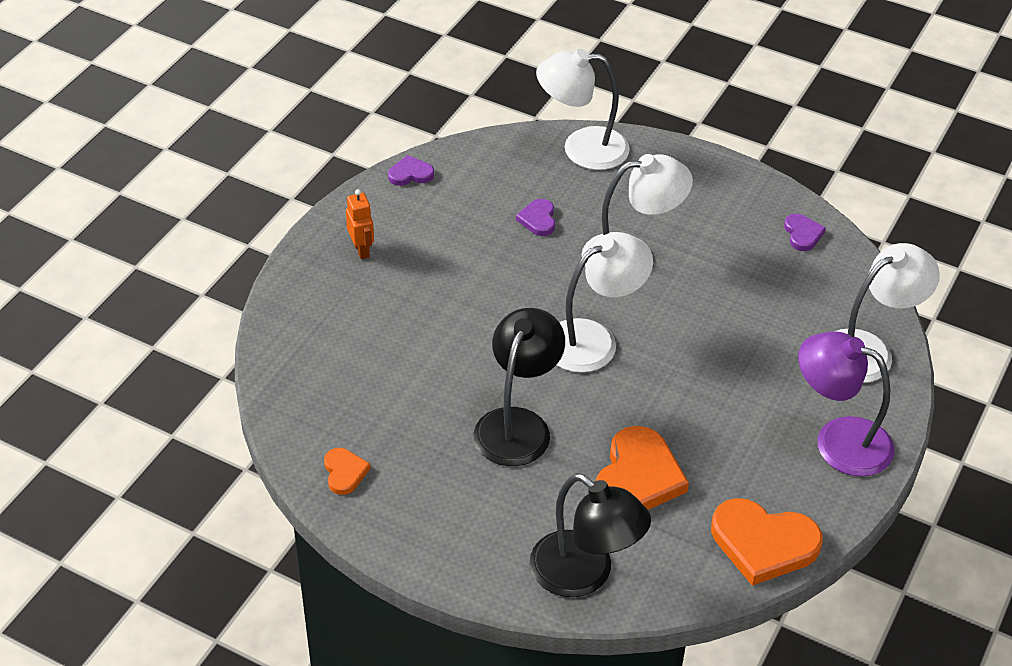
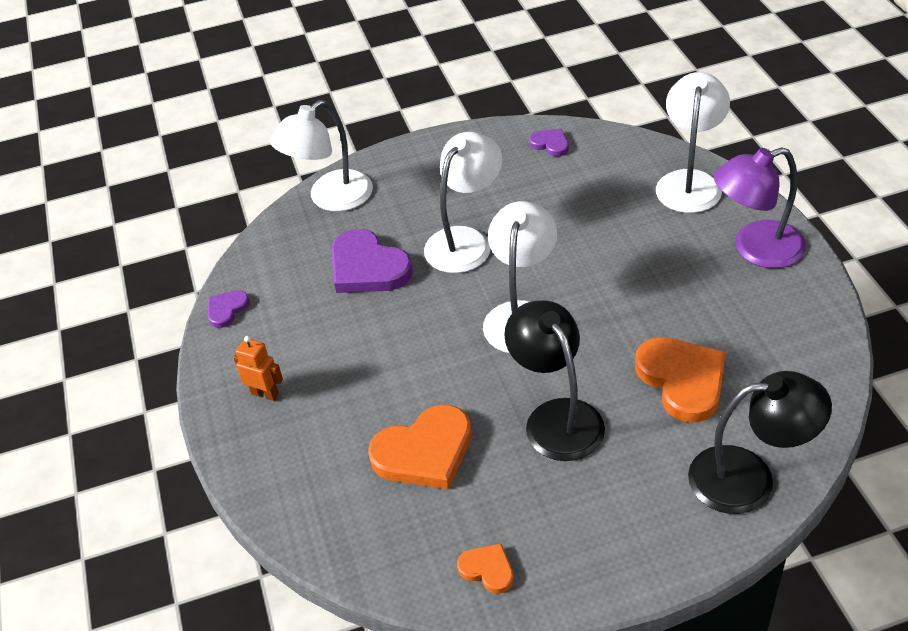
camera: 40 degrees left, 0 degrees up
purple heart [516,199,555,236] -> purple heart [332,229,413,293], size x1.97
orange heart [711,498,822,586] -> orange heart moved to [368,404,472,489]

